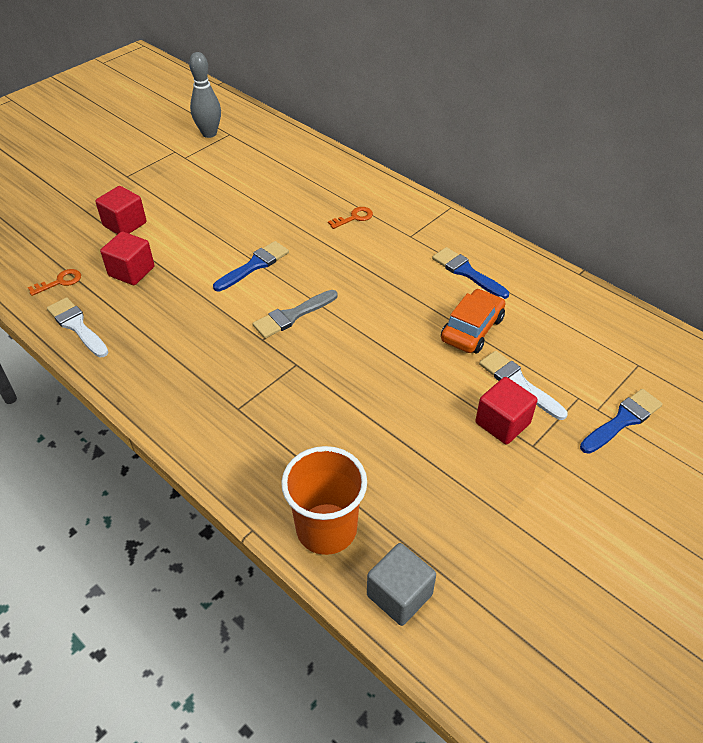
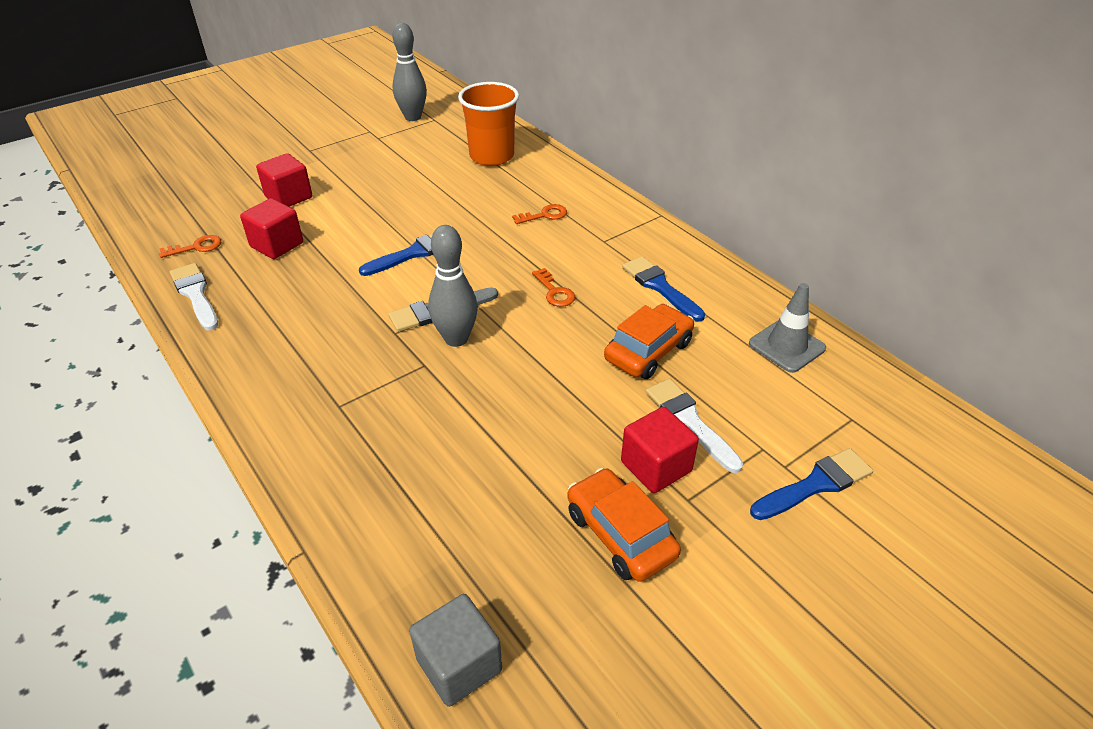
camera: 10 degrees right, 5 degrees down
orange cup [281,446,367,555] -> orange cup moved to [458,82,519,166]
none -> grey bowling pin [428,225,478,347]
none -> orange key [532,268,575,307]
none -> orange car [567,468,681,582]
none -> grey traffic cone [749,283,826,373]

